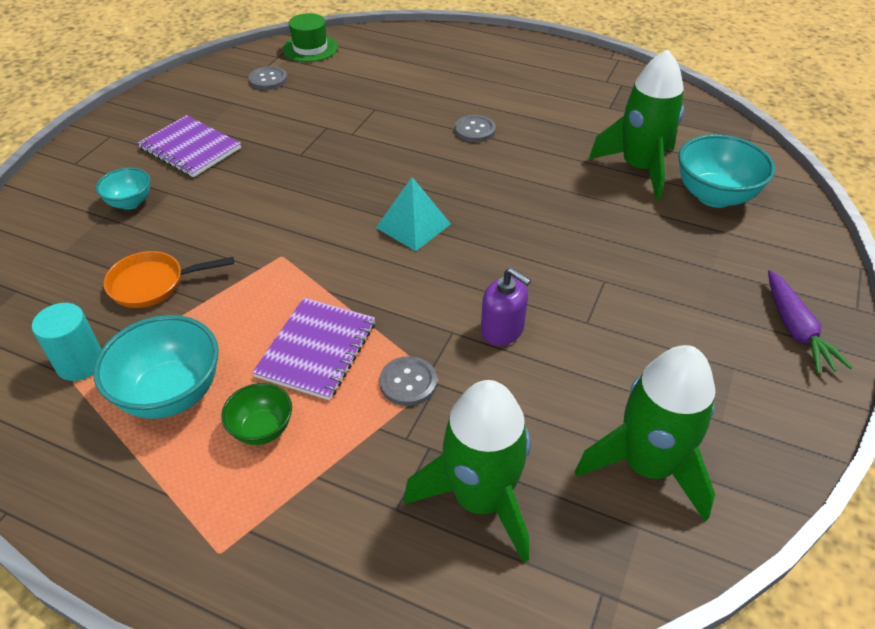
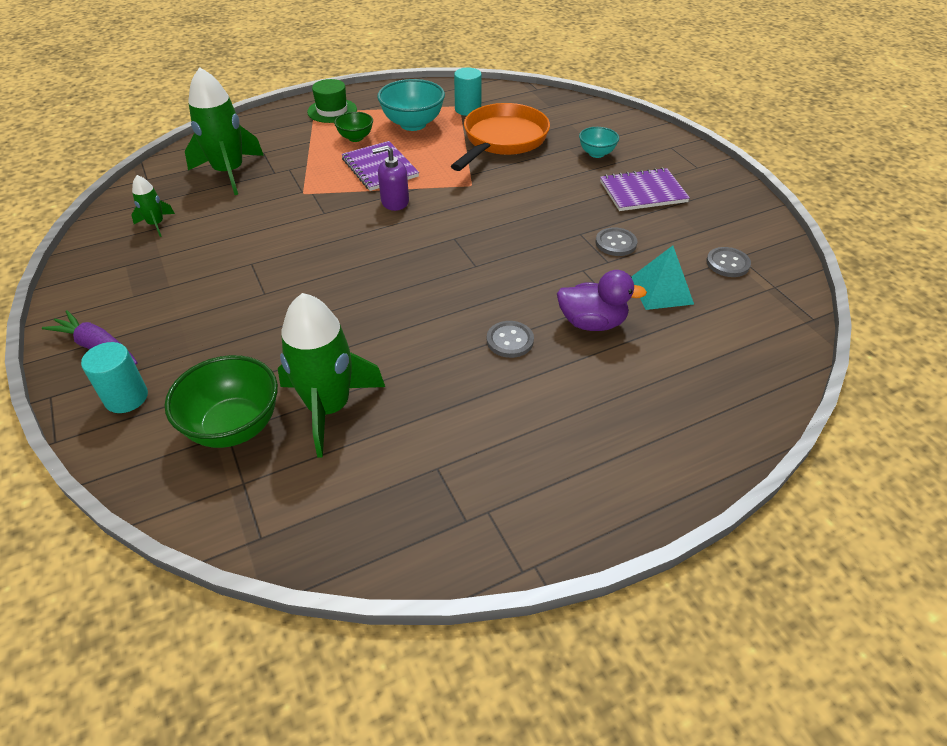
camera: 130 degrees right, 0 degrees up
orange pan [104,251,234,308] -> orange pan [451,103,550,171], size x1.74
green hat [283,13,338,62] -> green hat moved to [307,79,357,123]
turquoise pyramid [376,177,451,251] -> turquoise pyramid moved to [631,246,694,310]
grey button [379,356,437,406] -> grey button moved to [596,227,637,256]
purple soap dispenser [481,268,531,346] -> purple soap dispenser moved to [372,145,409,211]
green rocket [575,345,716,521] -> green rocket [131,175,175,237], size x0.48
turquoise bowl [678,134,775,208] -> green bowl [165,355,278,448]
none -> turquoise cylinder [81,342,148,413]
none -> purple duck [557,270,647,331]

